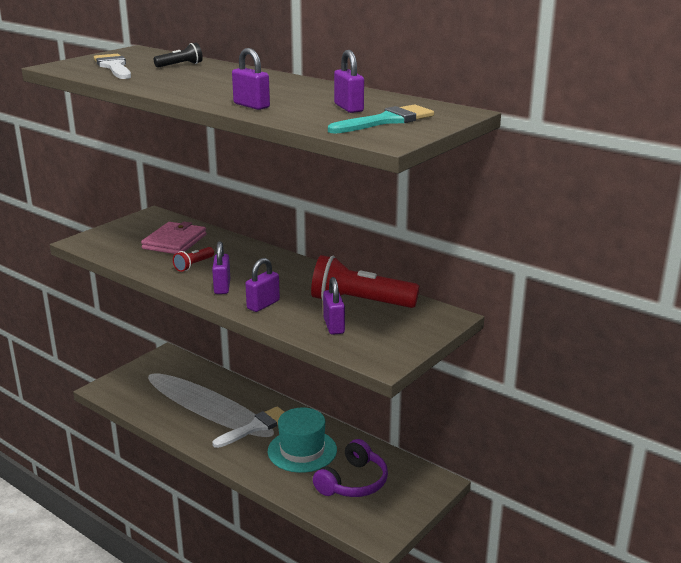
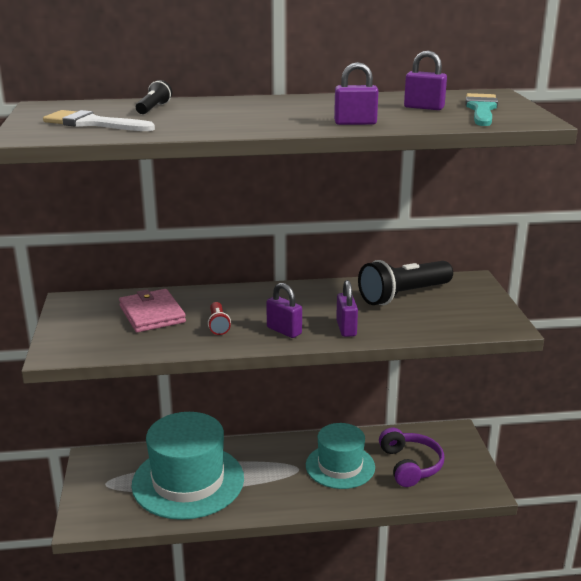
camera: 45 degrees left, 0 degrees up
white brush [212,406,284,448] -> none
red flashlight [311,255,419,308] -> black flashlight [358,260,453,305]
purple padlock [323,277,345,335] -> none
none -> turquoise hat [132,412,244,520]

